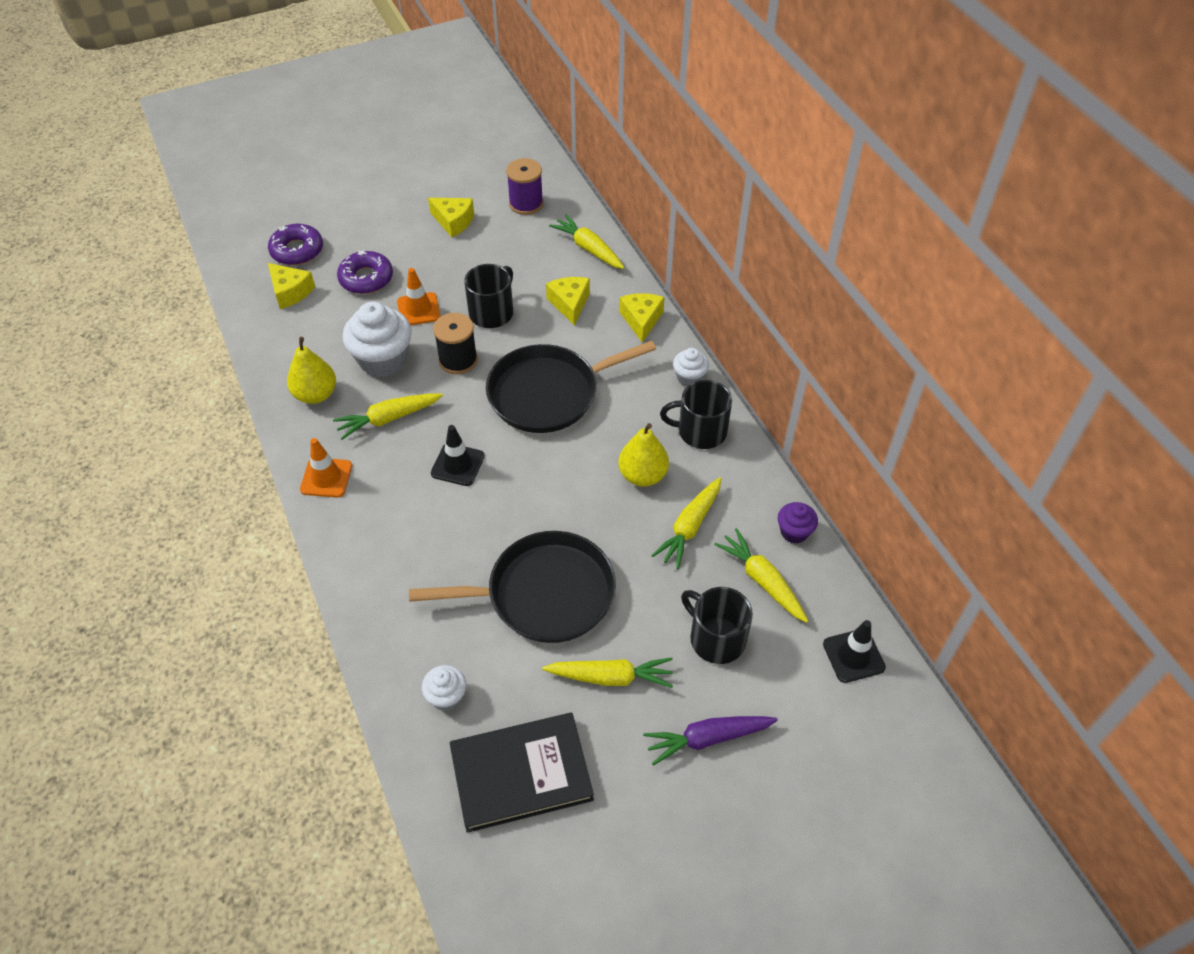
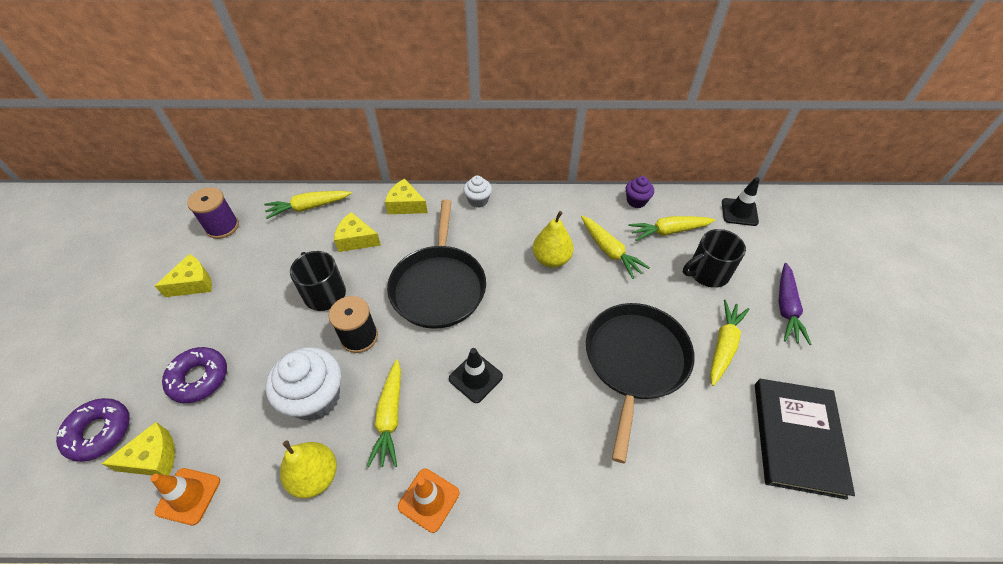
camera: 65 degrees left, 0 degrees up
orange traffic cone [397,268,440,325] -> orange traffic cone moved to [151,468,220,525]
white cupcake [422,665,466,711] -> none
black mug [660,380,732,449] -> none

